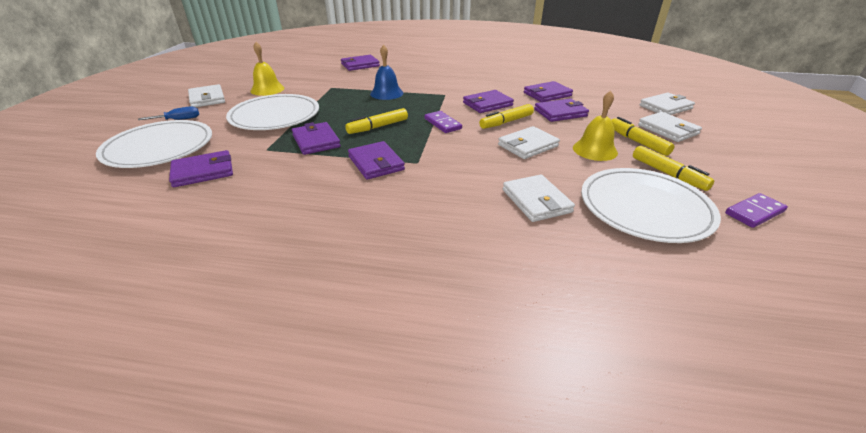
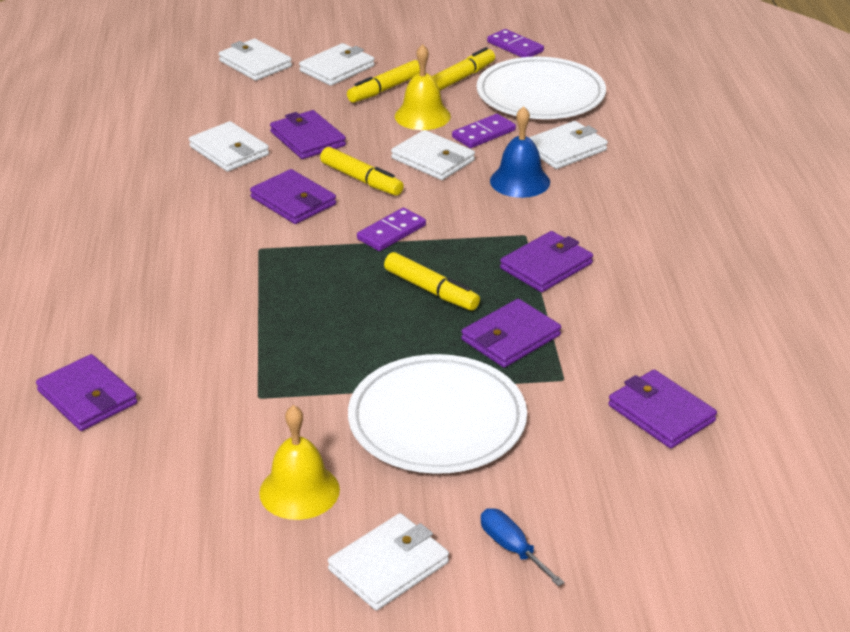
camera: 105 degrees left, 0 degrees up
white plate [96,120,212,168] -> none
blue bell [370,45,403,100] -> blue bell moved to [490,106,550,198]
purple wallet [524,81,573,102] -> white wallet [189,121,269,172]
none -> purple domino [452,114,516,148]

